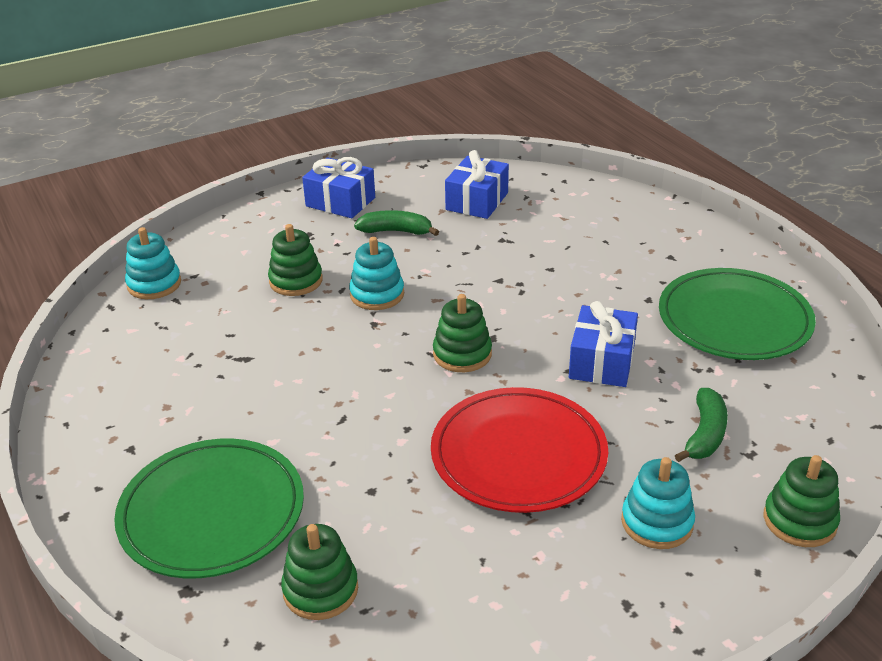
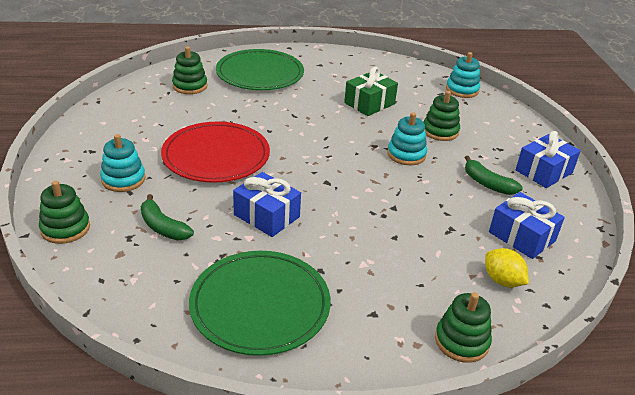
camera: 110 degrees right, 0 degrees up
green banana [354,210,439,236] -> green banana turned 105 degrees clockwise [465,156,523,195]
green stacking toy [433,294,492,372] -> green stacking toy moved to [435,292,492,363]
none -> green gift [344,67,398,116]
none -> yellow lemon [485,248,529,287]

